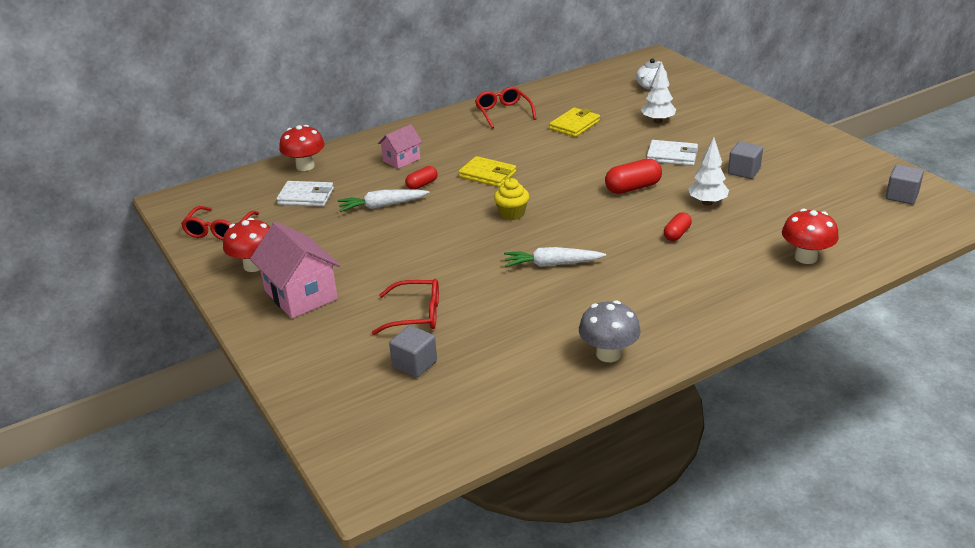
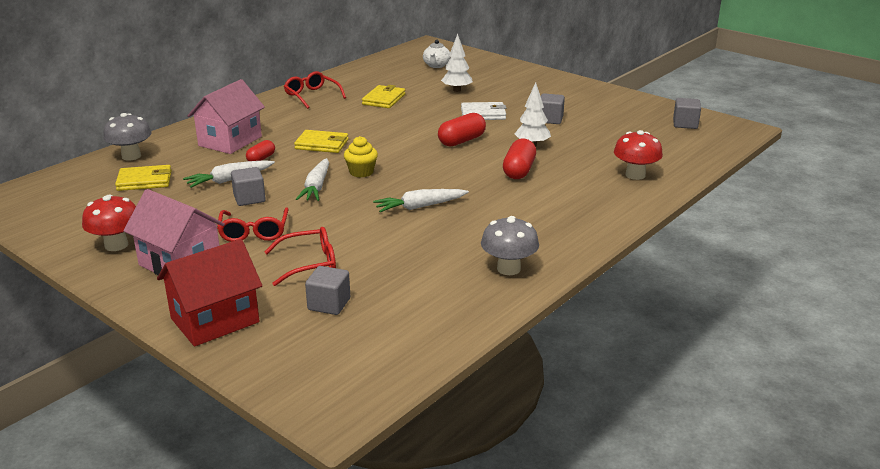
camera: 20 degrees left, 5 degrees down
red glasses [181,206,259,240] -> red glasses moved to [217,207,289,242]
white wallet [276,181,334,207] -> yellow wallet [115,165,172,191]
red mushroom [279,125,325,171] -> grey mushroom [103,113,152,160]
pink house [378,124,422,169] -> pink house [188,79,265,154], size x1.70
red capsule [664,212,692,241] -> red capsule [503,139,536,179], size x1.62
none -> red house [157,239,262,347]
none -> grey cube [231,167,266,206]
none -> white carrot [296,158,329,201]

